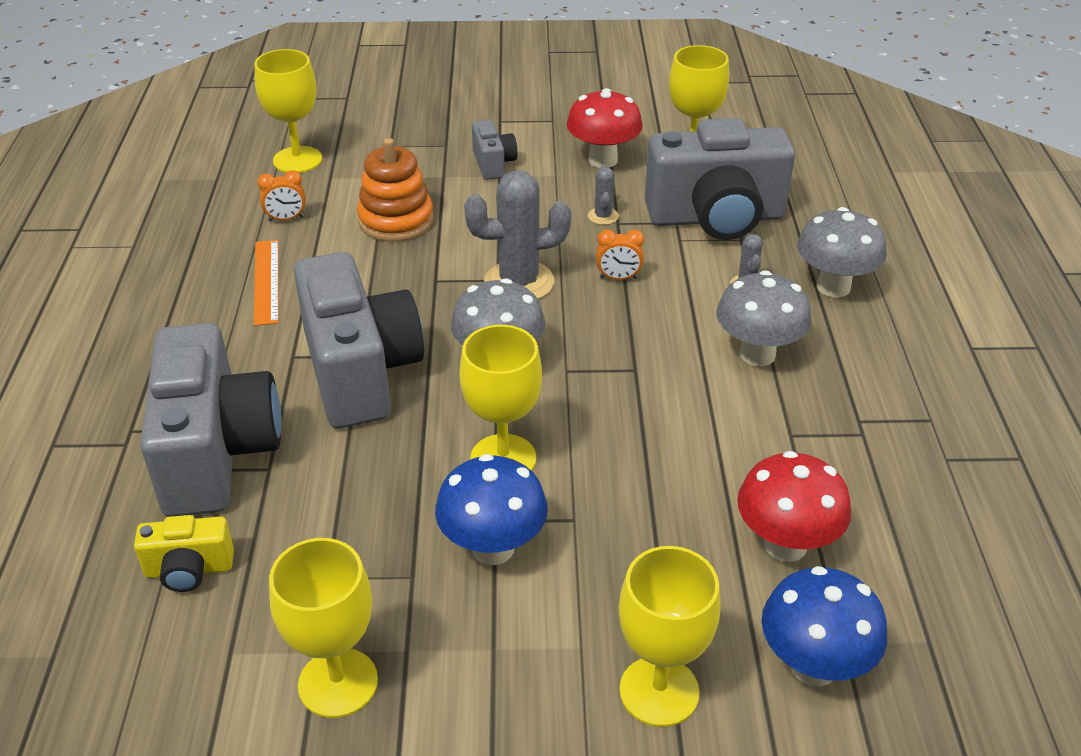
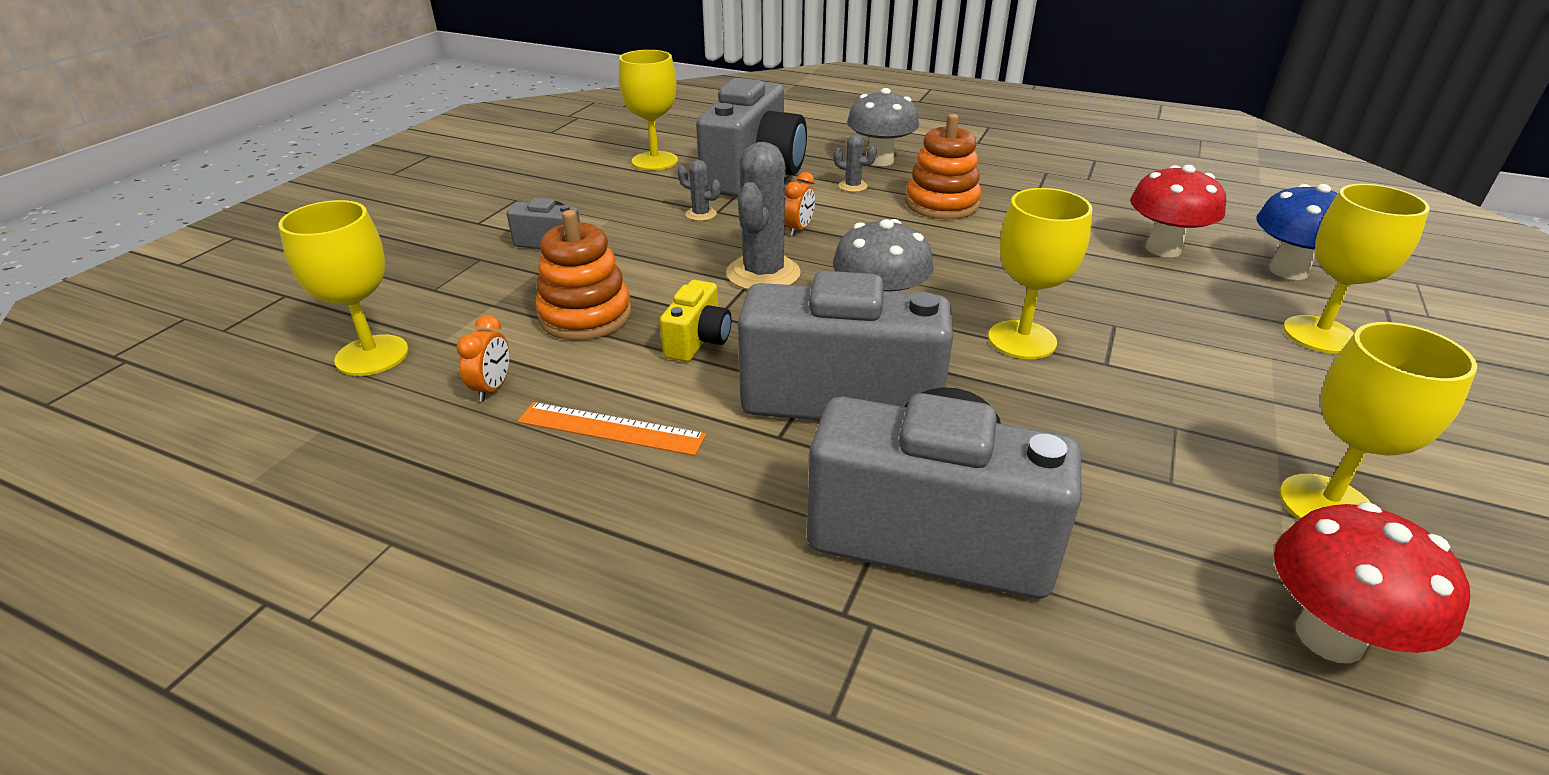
camera: 65 degrees left, 5 degrees down
yellow camera [134,515,234,592] -> yellow camera moved to [660,280,732,362]
blue mushroom [435,454,548,565] -> none
red mushroom [566,88,643,168] -> red mushroom moved to [1274,502,1470,663]
grey mushroom [717,270,812,366] -> orange stacking toy [905,114,981,220]

